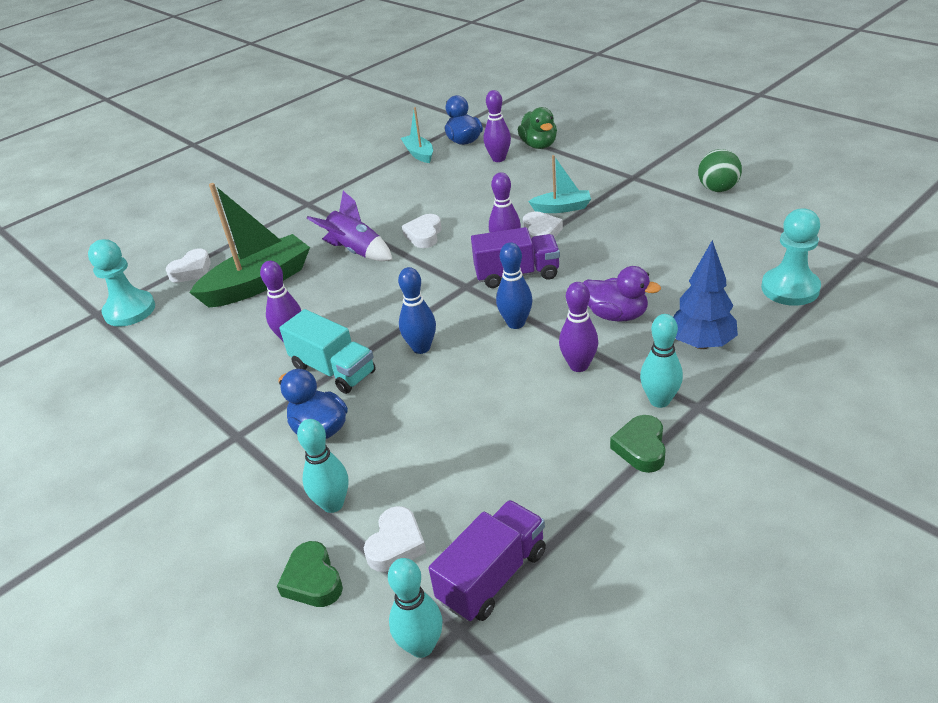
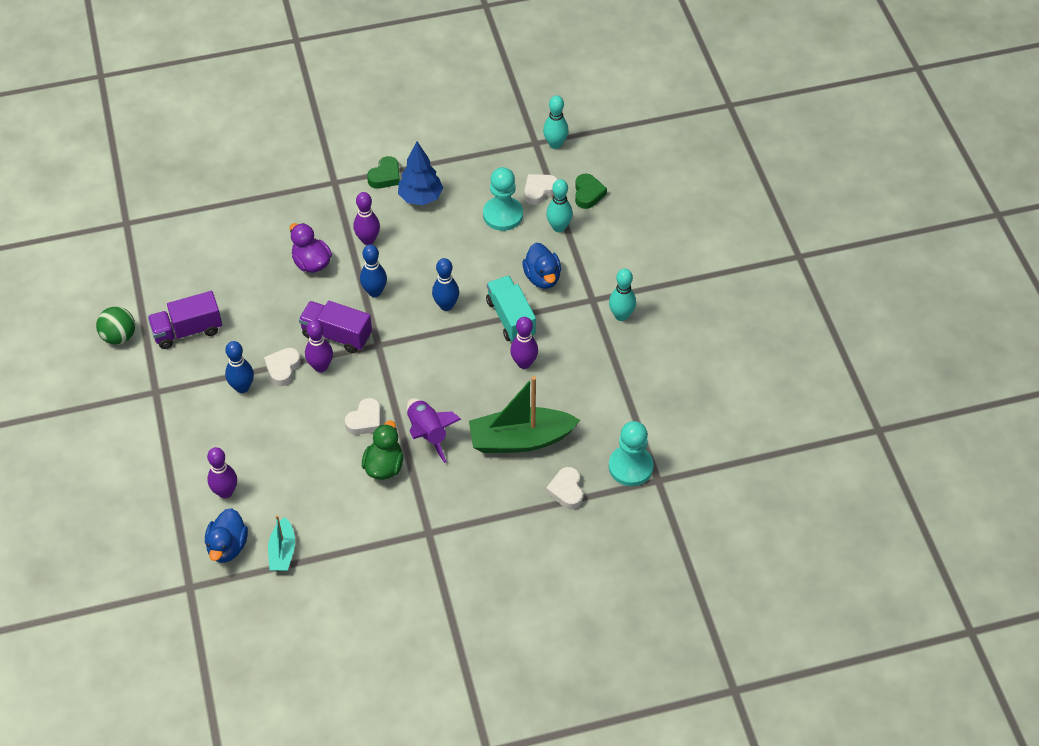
camera: 155 degrees left, 15 degrees up
white heart [166,248,211,283] -> white heart turned 75 degrees counterclockwise [546,467,583,509]
purple truck [429,500,546,622] -> purple truck moved to [148,291,222,349]
green duck [518,107,557,149] -> green duck moved to [362,420,403,480]
turquoise boat [528,155,591,213] -> blue bowling pin [225,341,254,393]
turquoise bowling pin [640,314,683,408] -> turquoise bowling pin moved to [609,269,636,321]
blue tree [673,240,738,349] -> blue tree moved to [398,141,443,205]
turquoise pawn [761,208,821,306] -> turquoise pawn moved to [483,167,523,231]

